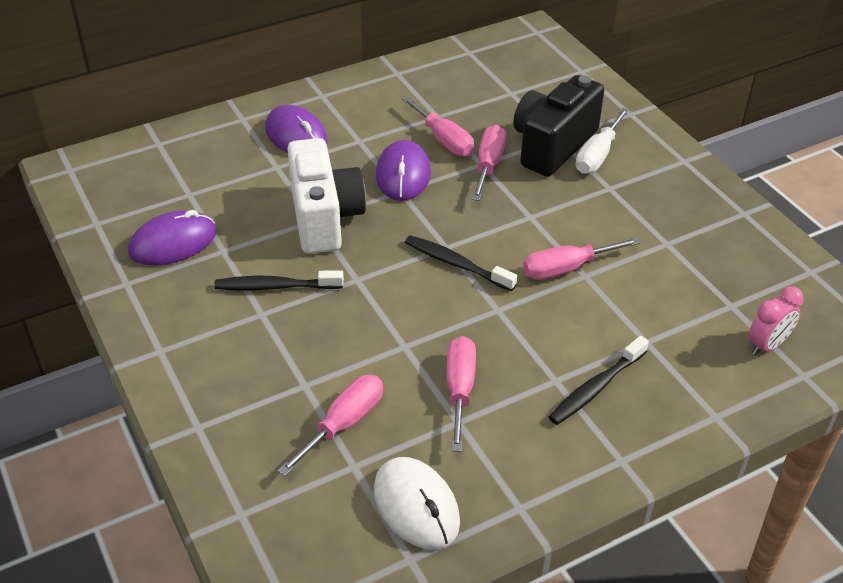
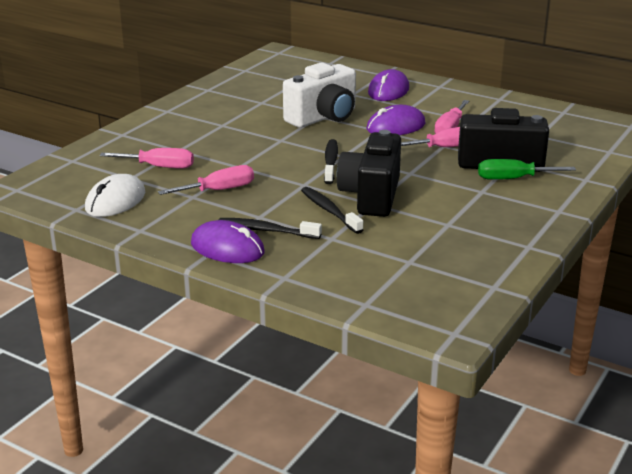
camera: 60 degrees right, 15 degrees down
purple mouse [128,210,217,266] -> purple mouse moved to [191,220,265,263]
black toothbrush [214,270,344,290] -> black toothbrush moved to [301,187,363,234]
pink screwdriver [523,237,641,280] -> black camera [337,130,401,217]
white screwdriver [575,108,629,174] -> green screwdriver [478,159,576,180]
pink clock [748,286,804,355] -> none

